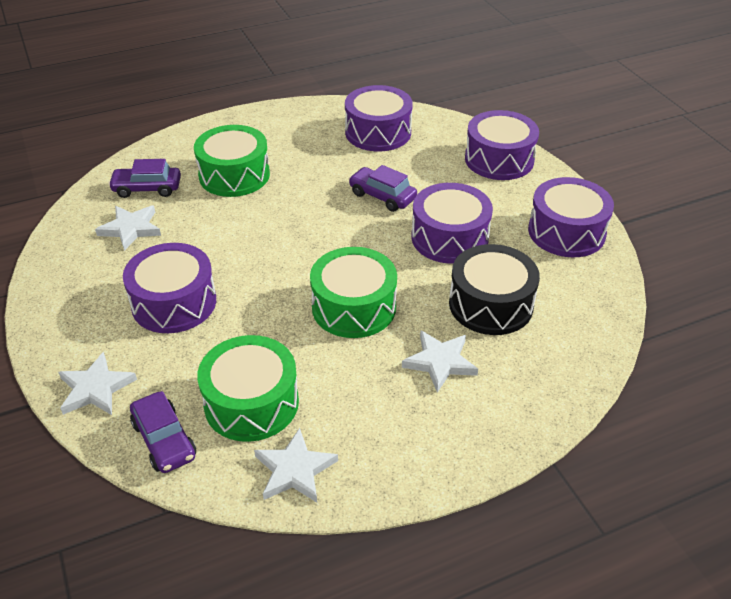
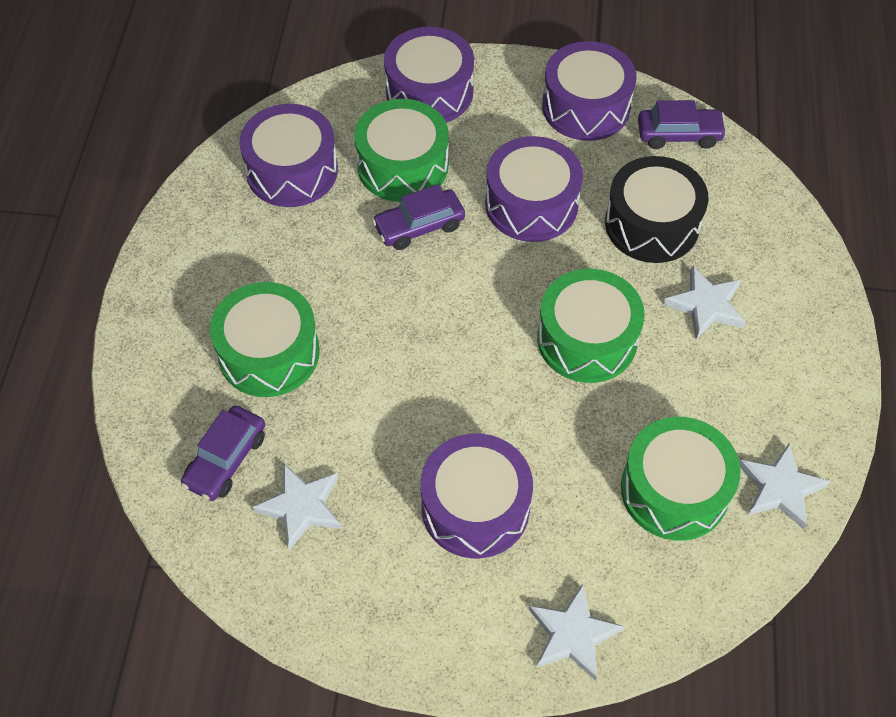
camera: 60 degrees left, 15 degrees up
purple car [130,391,196,473] -> purple car moved to [638,100,727,149]
none -> green drum [354,99,449,202]

